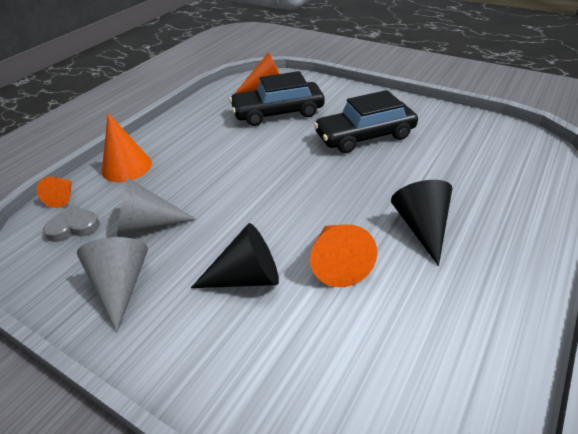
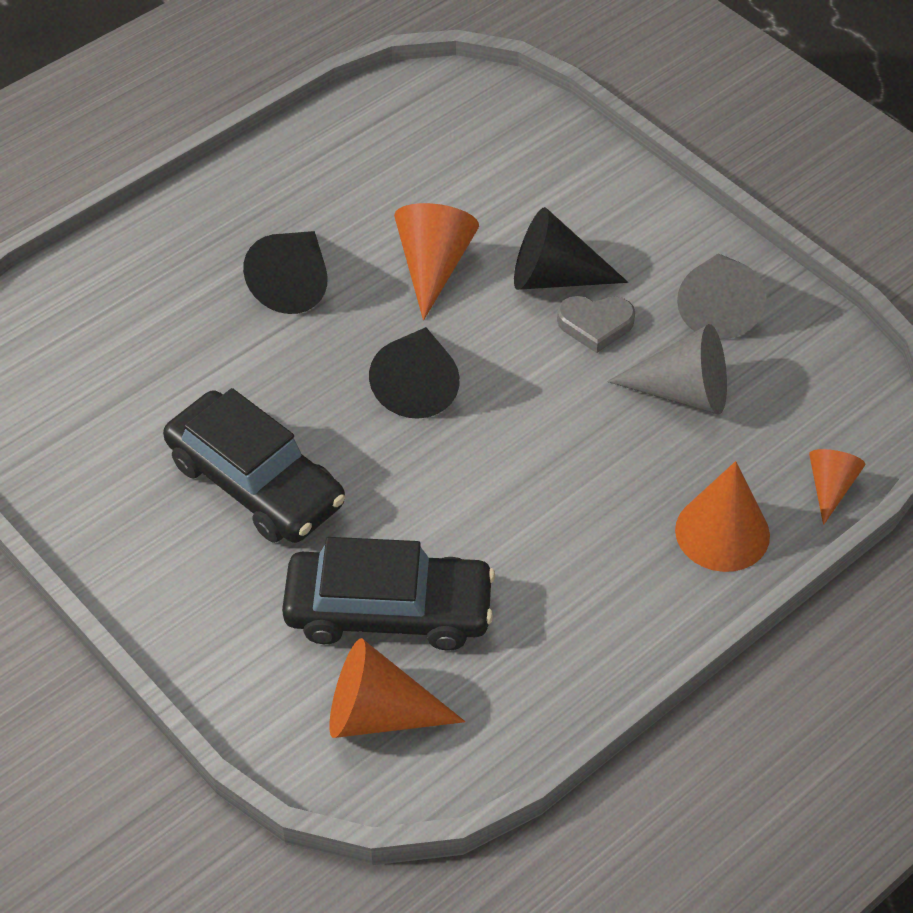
camera: 165 degrees left, 10 degrees up
grey heart [43,205,100,242] -> grey heart moved to [557,296,635,353]
black car [314,90,418,153] -> black car turned 45 degrees clockwise [163,388,345,543]
none -> black cone [369,327,460,419]

